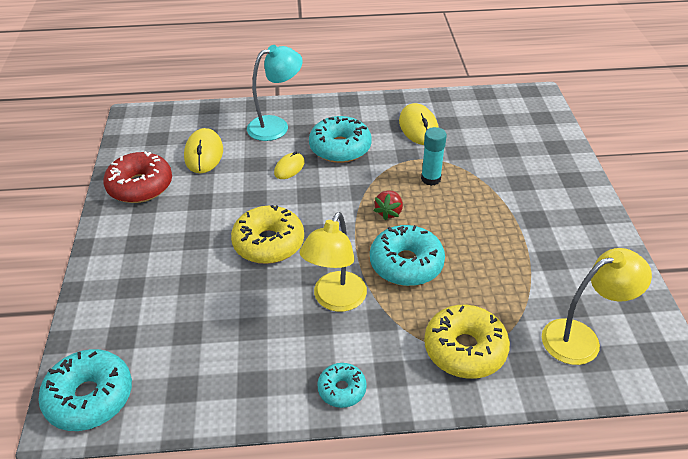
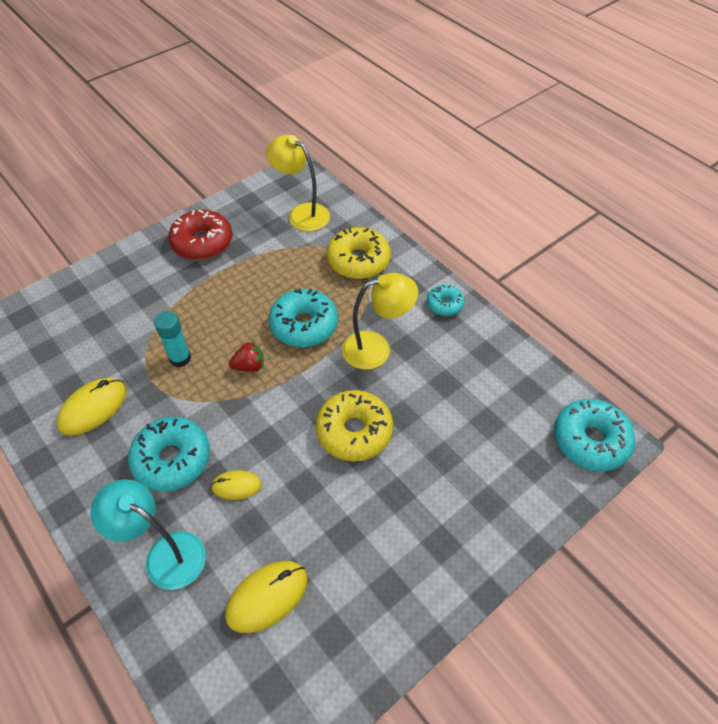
camera: 125 degrees left, 10 degrees up
red donut [103,151,172,203] -> red donut moved to [168,210,232,260]

